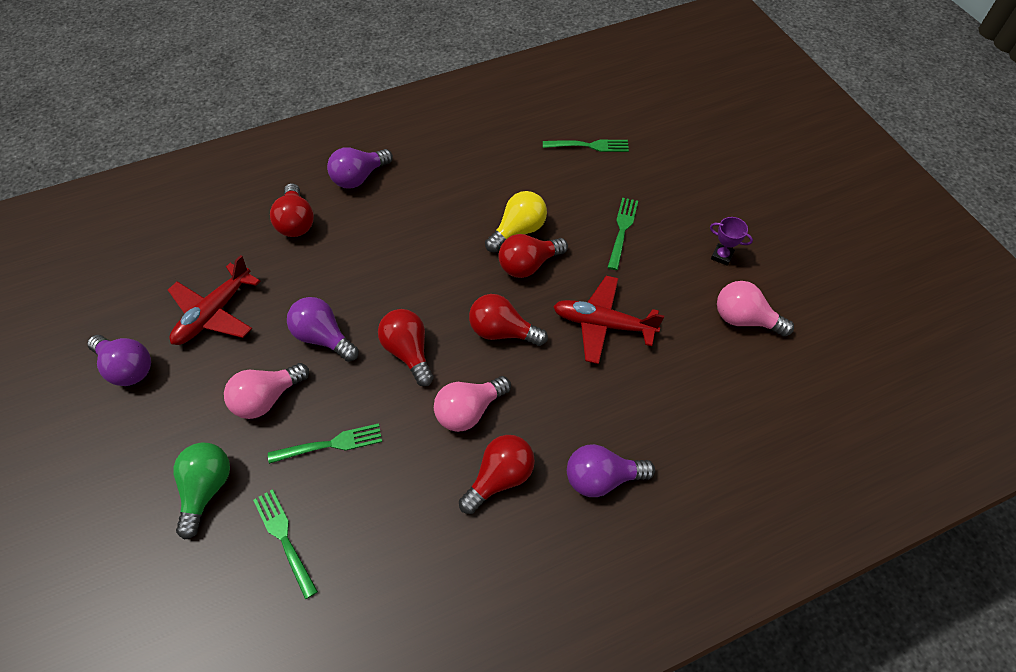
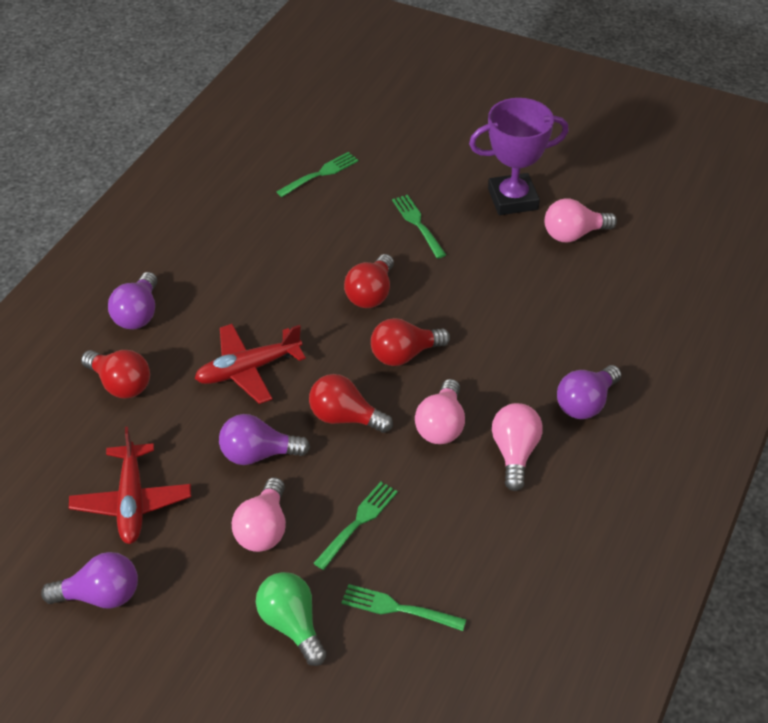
camera: 40 degrees left, 10 degrees down
red light bulb [459,435,535,514] -> pink light bulb [492,403,543,491]
yellow light bulb [485,191,547,252] -> none
red plane [553,276,664,364] -> red plane moved to [195,324,306,404]
purple trophy [710,217,753,266] -> purple trophy [469,98,569,215], size x2.31

